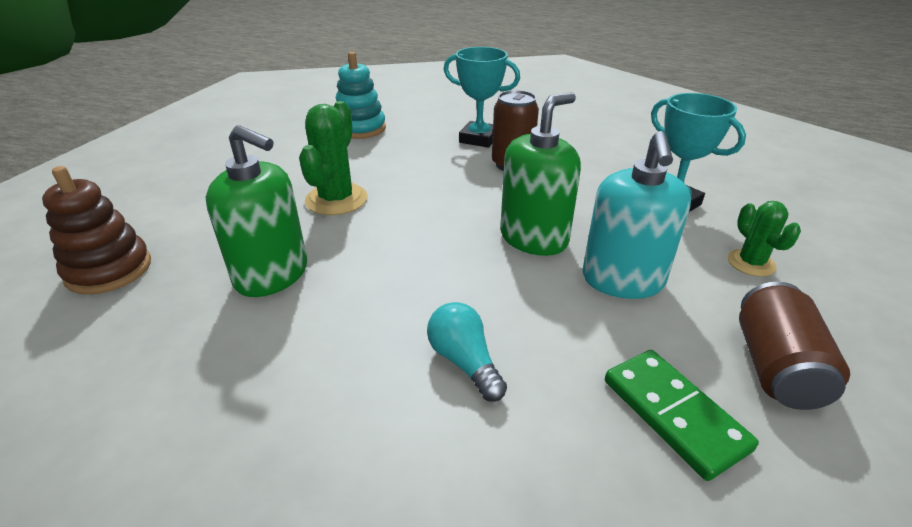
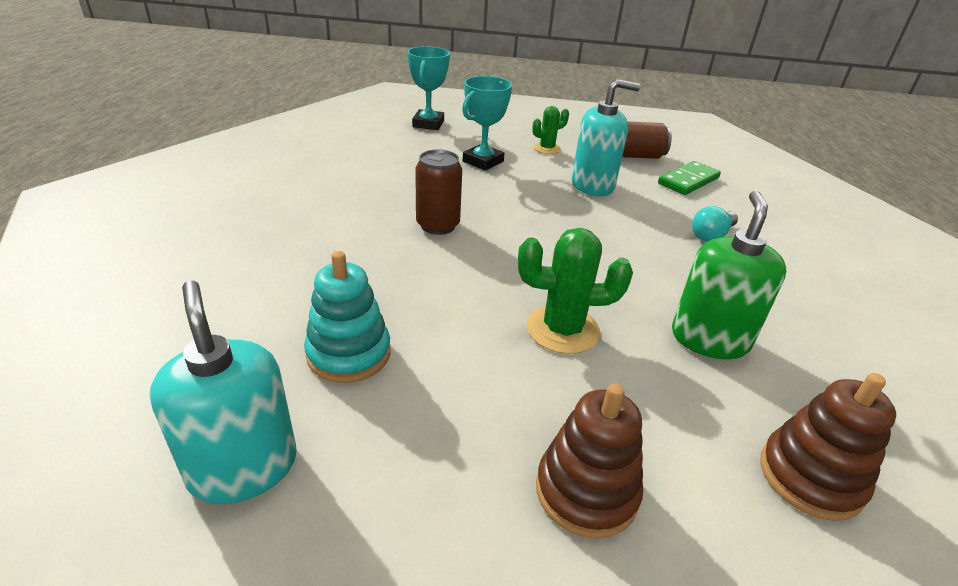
camera: 105 degrees left, 0 degrees up
turquoise trophy [444,47,520,148] -> turquoise trophy moved to [408,46,450,130]
green soap dispenser [500,92,581,256] -> none
none -> turquoise soap dispenser [149,280,297,504]
none -> brown stacking toy [536,383,643,539]

